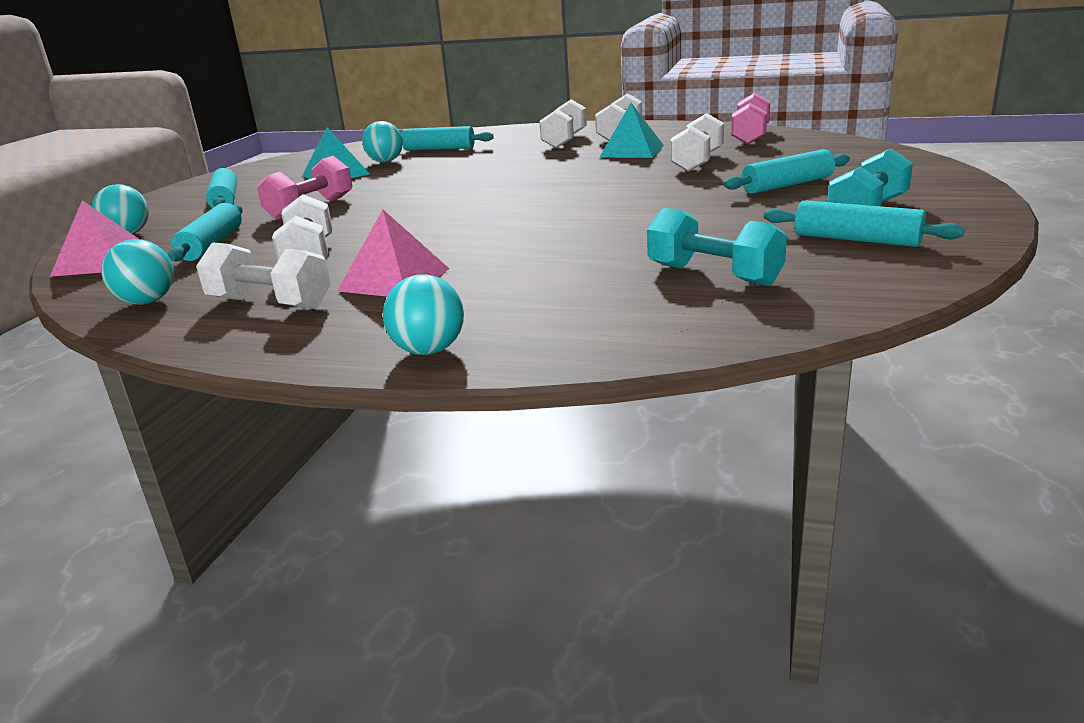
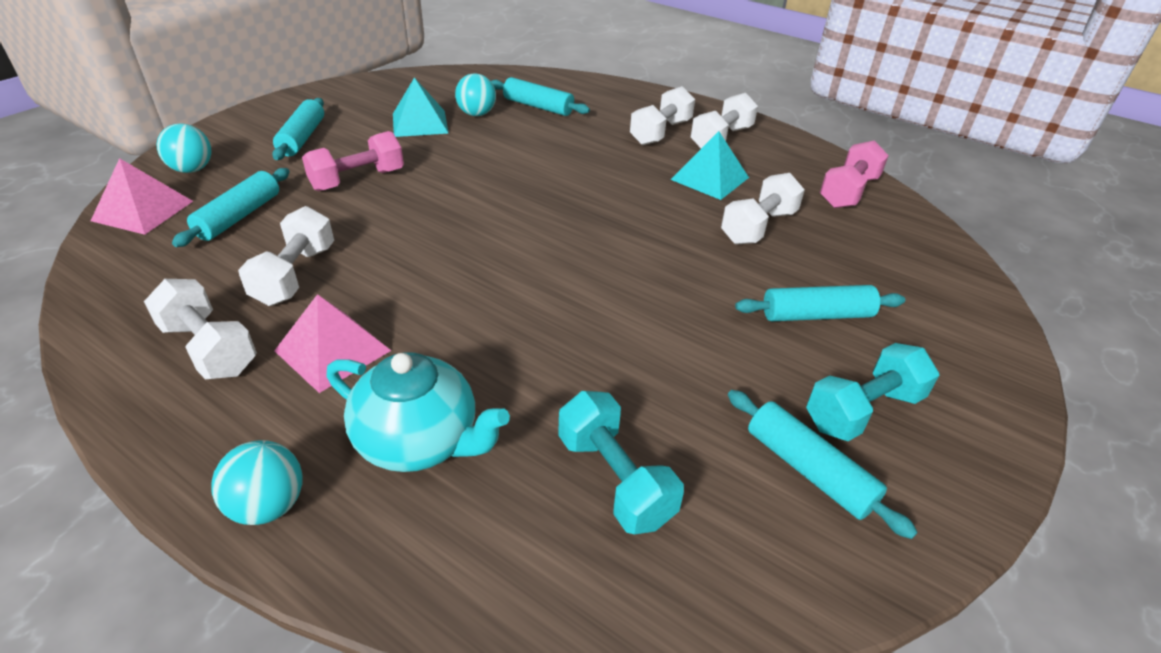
camera: 15 degrees right, 15 degrees up
turquoise ball [101,239,174,305] -> none
none -> turquoise teapot [326,352,510,472]

